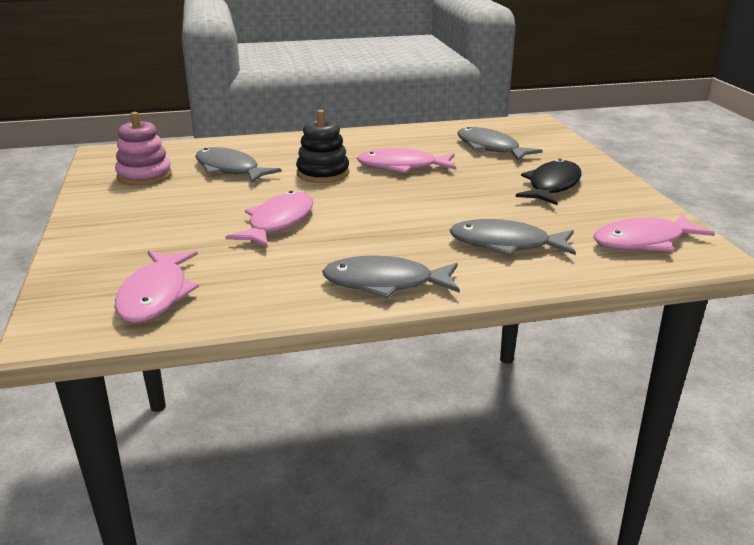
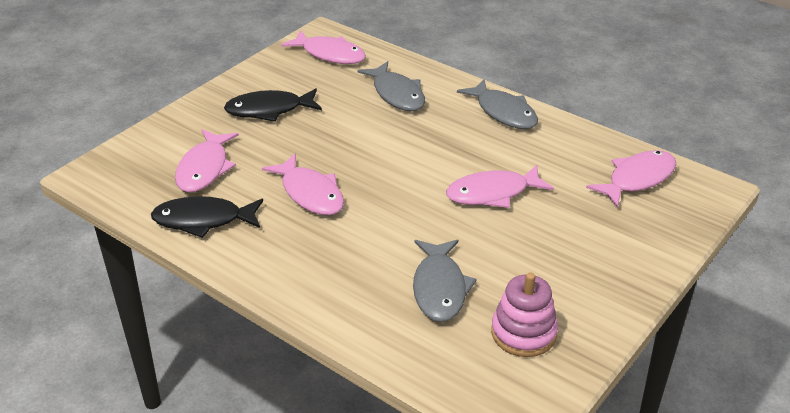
camera: 130 degrees left, 10 degrees up
black stacking toy [296,110,349,183] -> none
grey fish [458,127,543,161] -> pink fish [175,129,239,192]
none -> black fish [151,196,263,238]

